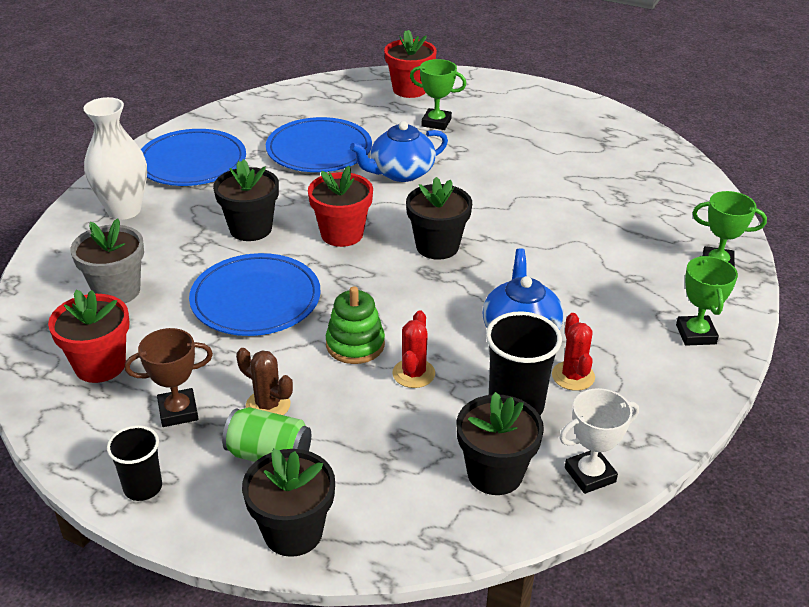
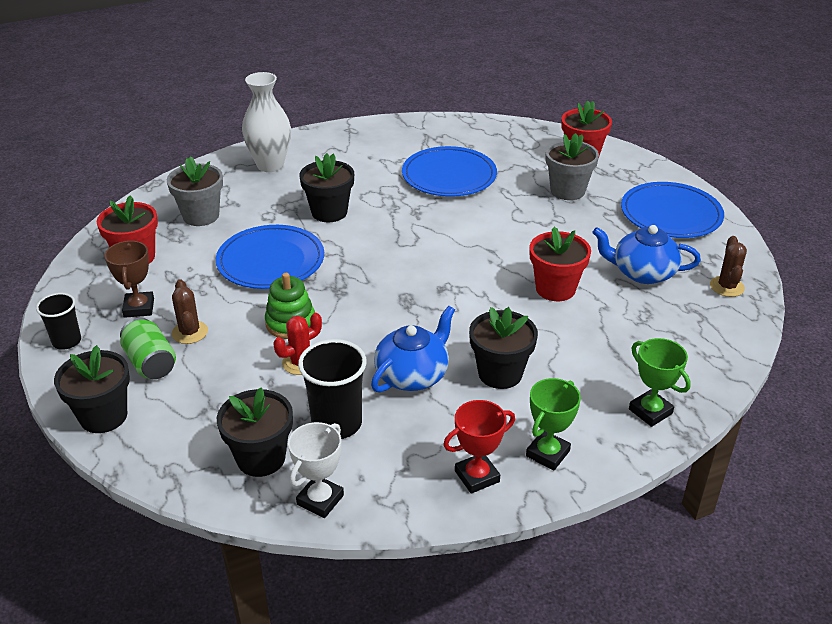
camera: 40 degrees right, 0 degrees up
brown trophy [125,328,213,427] -> brown trophy turned 60 degrees clockwise [105,241,154,318]
blue plate [141,129,246,186] -> blue plate moved to [621,182,724,238]
red flower pot [308,166,373,247] -> red flower pot moved to [530,227,591,301]
blue teapot [350,121,448,182] -> blue teapot moved to [592,225,701,284]
black flower pot [406,177,472,260] -> black flower pot moved to [469,307,538,389]
green trophy [410,59,466,130] -> grey flower pot [545,133,599,200]
red cactus [552,313,595,391] -> none
white trophy [559,388,639,494] -> white trophy turned 75 degrees counterclockwise [288,422,344,518]
none -> red trophy [443,400,515,494]
none -> brown cactus [710,236,747,297]

